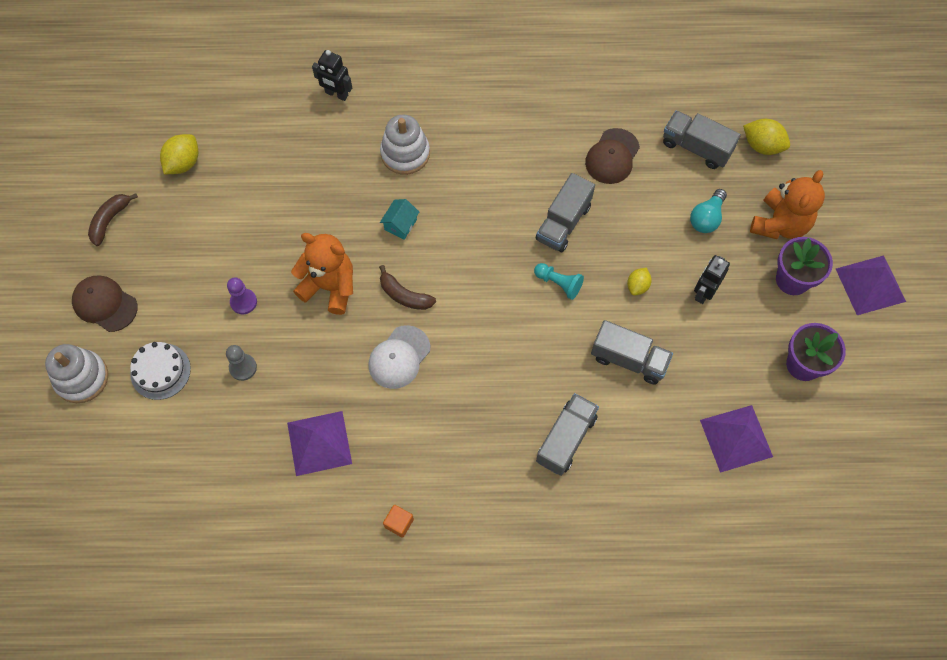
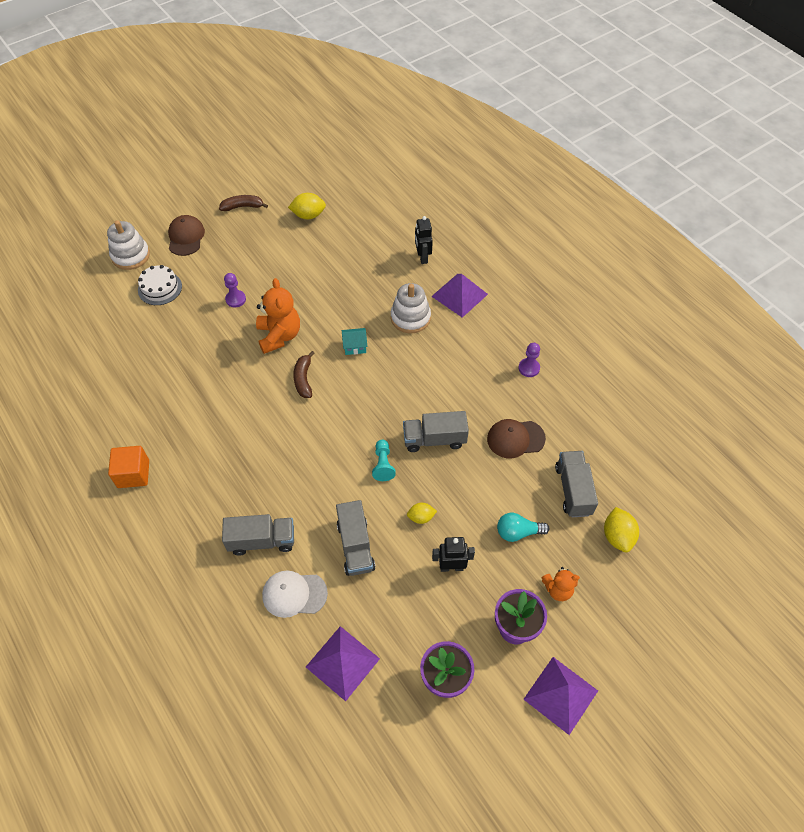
camera: 55 degrees right, 10 degrees down
grey pawn [226,345,257,381] -> none
purple pyramid [287,411,352,476] -> purple pyramid moved to [431,274,488,318]
white cap [369,325,430,389] -> white cap moved to [262,571,328,618]
orange cube [383,505,414,538] -> orange cube [108,446,149,488], size x1.71
orange teddy bear [750,170,825,239] -> orange teddy bear [542,567,580,601], size x0.58
none -> purple pawn [518,343,540,377]

